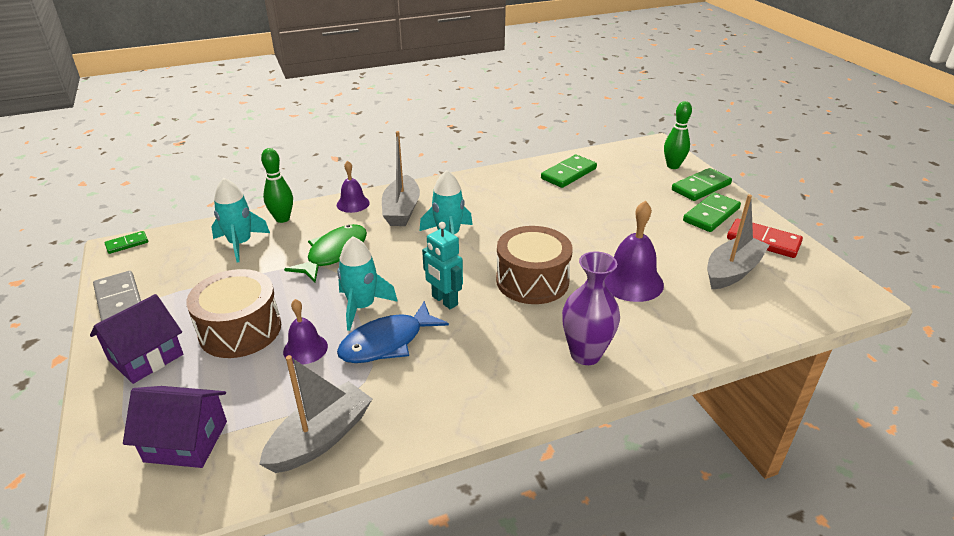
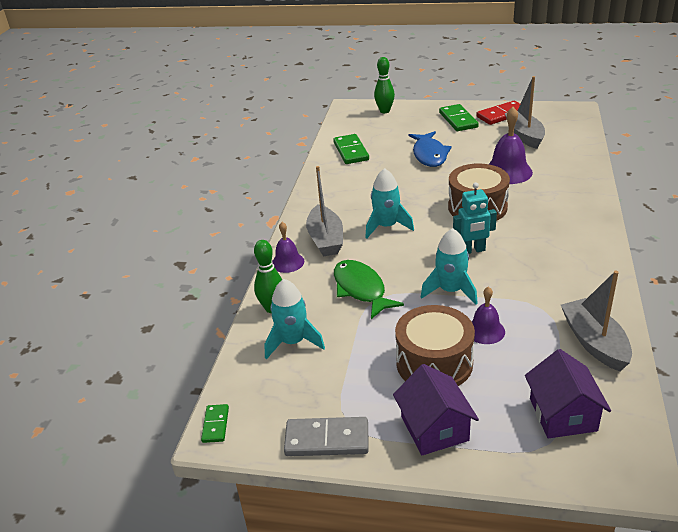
camera: 55 degrees left, 0 degrees up
purple house [123,386,227,468] -> purple house turned 45 degrees counterclockwise [525,349,611,438]
blue fish [337,301,449,363] -> blue fish moved to [409,131,452,167]
grey boat [382,131,420,226] -> grey boat turned 45 degrees clockwise [306,166,343,257]
purple vase [562,251,620,365] -> none
green domino [672,168,732,201] -> none

